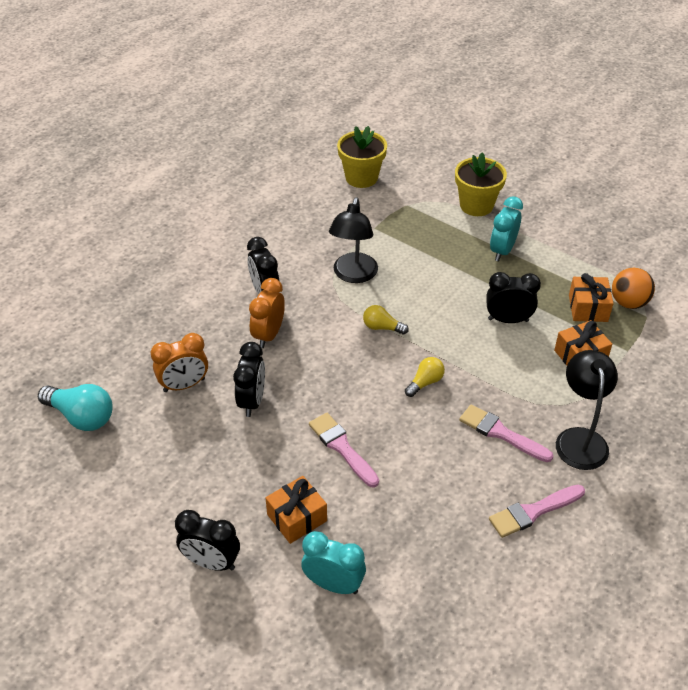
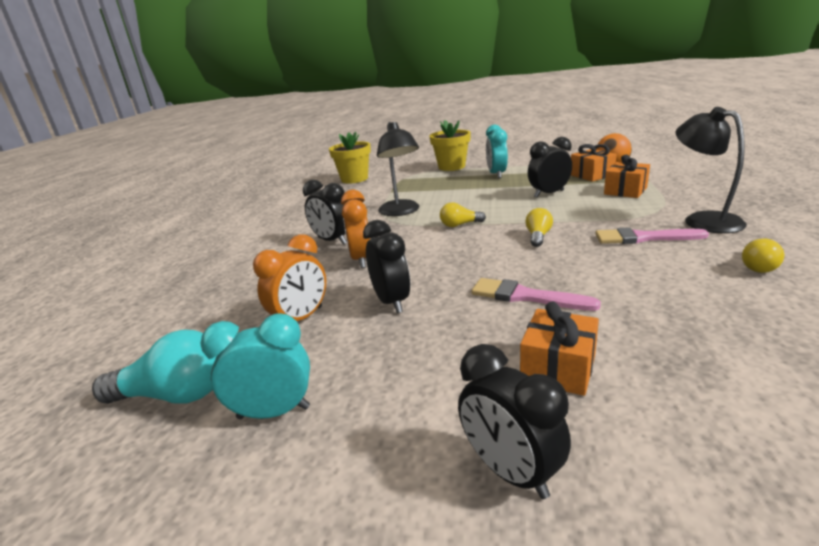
camera: 25 degrees left, 20 degrees down
black clock [175,510,240,571] -> black clock turned 60 degrees clockwise [458,344,571,499]
turquoise clock [301,531,366,594] -> turquoise clock moved to [200,313,310,419]
pink brush [489,485,585,538] -> yellow light bulb [742,239,784,273]

